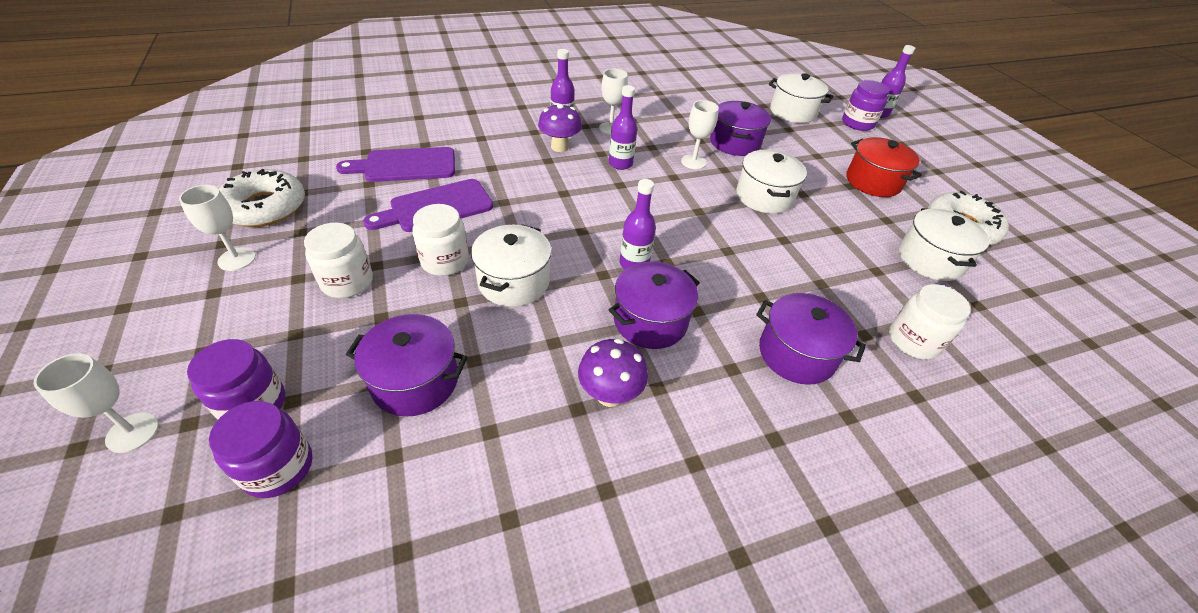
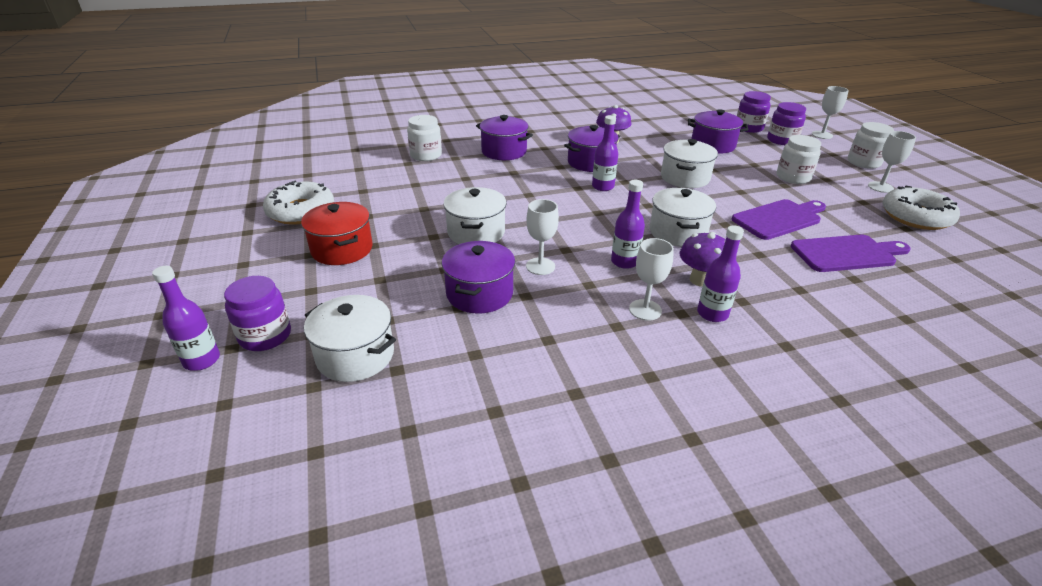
camera: 175 degrees left, 10 degrees down
white jar [412,204,469,276] -> white jar moved to [848,122,894,169]
white pot [899,208,989,281] -> white pot moved to [650,188,716,247]

